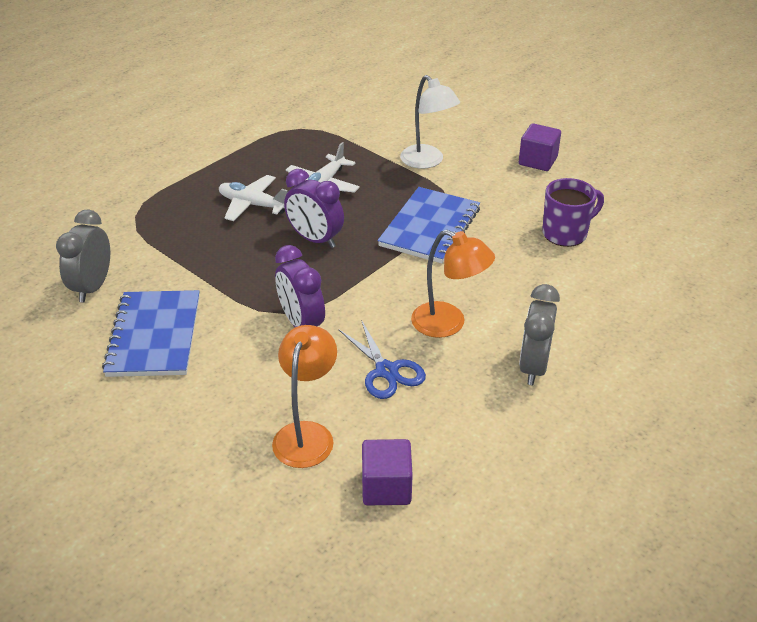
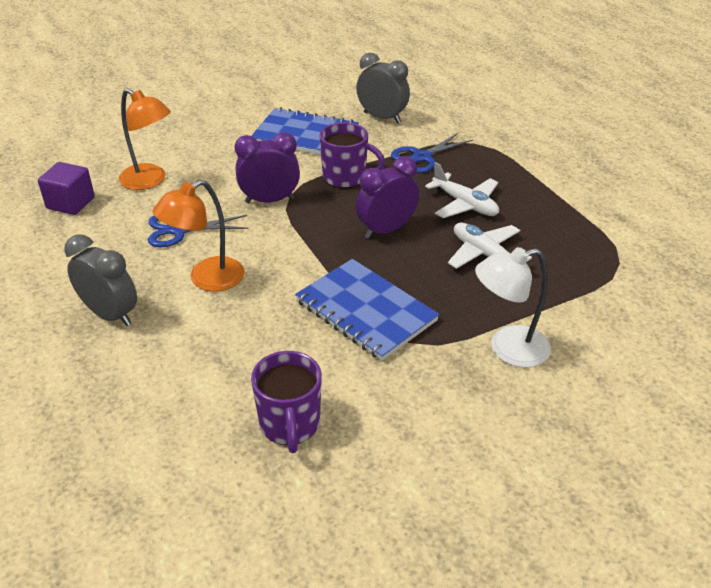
camera: 110 degrees right, 0 degrees up
white plane [219,175,288,221] -> white plane turned 90 degrees clockwise [425,162,499,218]
purple cube [519,123,561,171] -> none
none -> purple mug [320,122,385,188]
none -> blue scissors [391,133,473,173]

